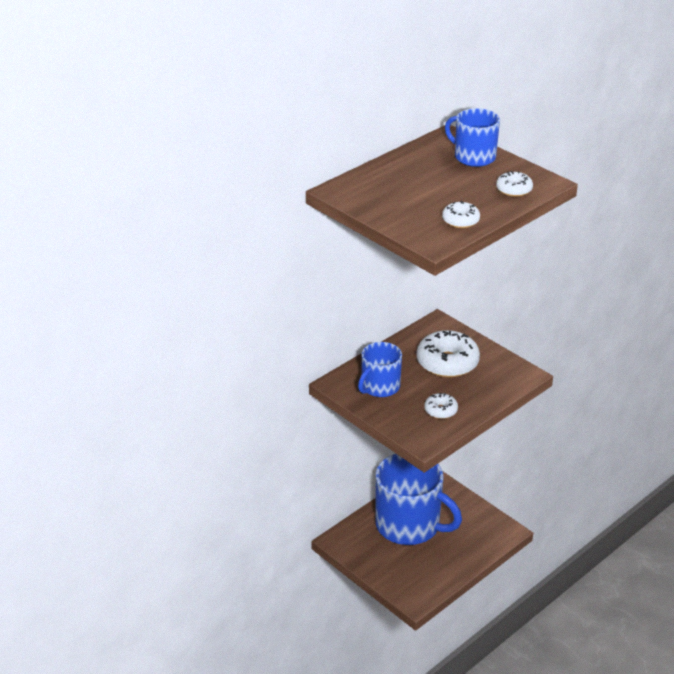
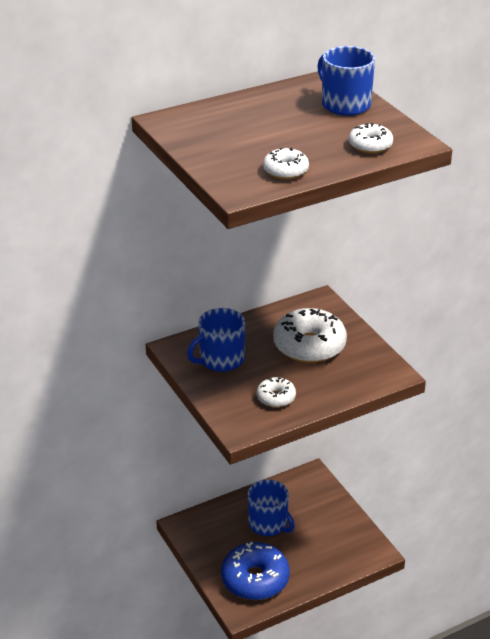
camera: 15 degrees right, 0 degrees up
blue mug [375,454,462,545] -> blue mug [248,479,295,536], size x0.54
none -> blue donut [221,542,290,600]

